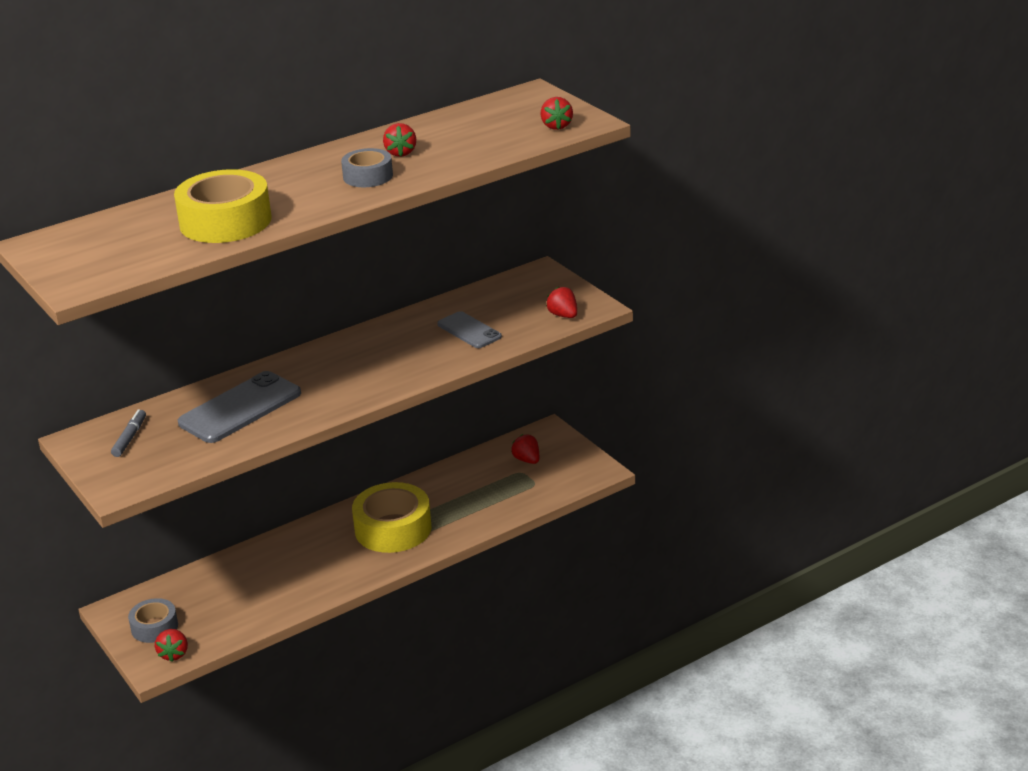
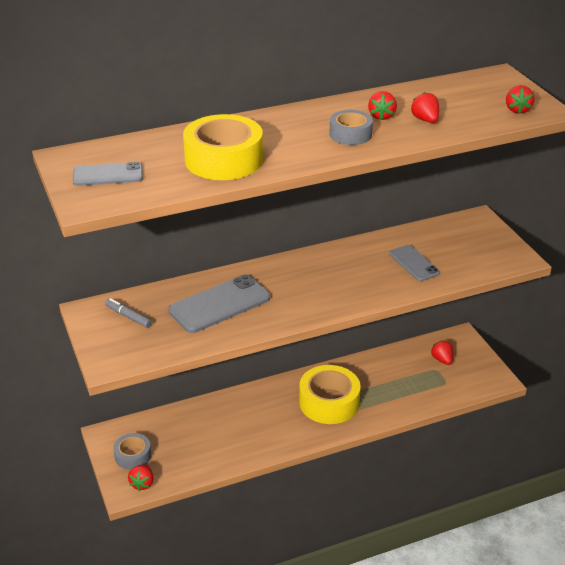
camera: 10 degrees right, 5 degrees up
grey marker [111,409,146,457] -> grey marker turned 75 degrees counterclockwise [105,298,152,328]
red strawberry [546,286,577,318] -> red strawberry moved to [411,92,439,123]
none -> grey phone [73,162,143,186]

